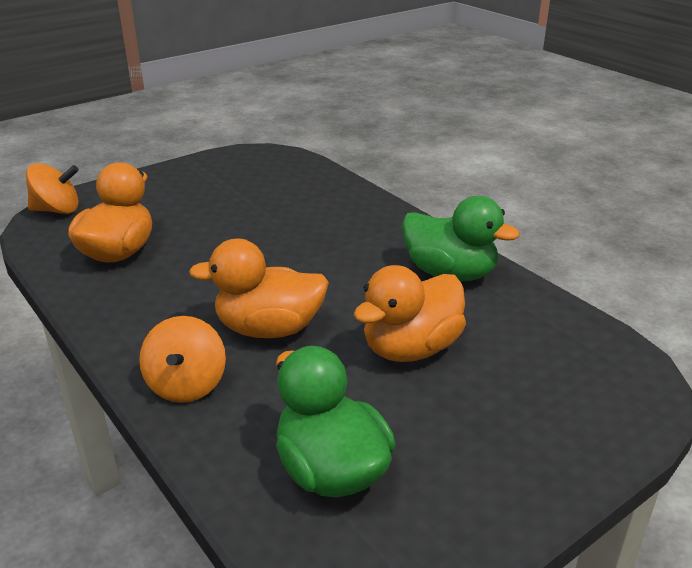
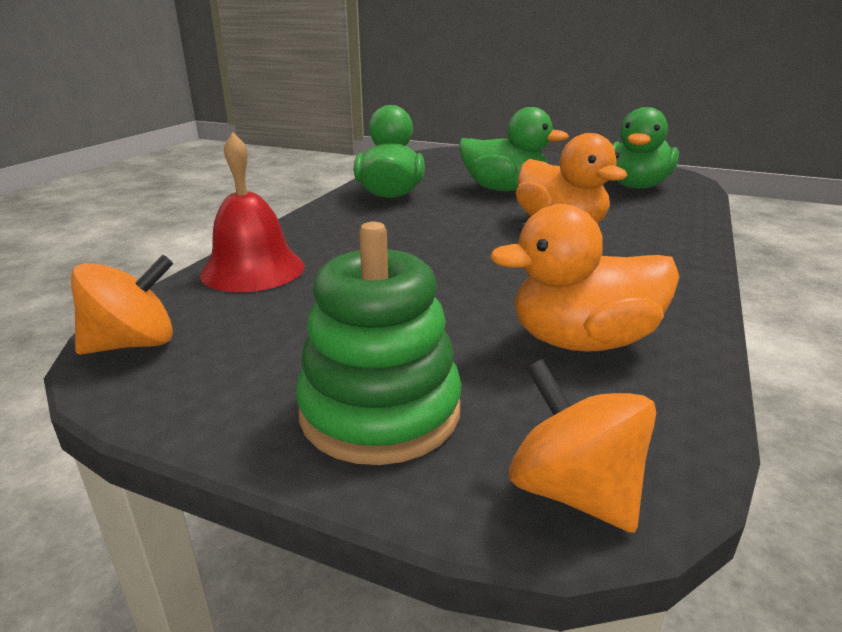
camera: 120 degrees left, 5 degrees down
orange spinning top [139,316,226,403] -> orange spinning top moved to [71,255,174,355]
orange duck [354,265,466,362] -> green duck [459,107,569,191]
none -> red bell [200,132,305,292]
none -> green stacking toy [296,222,462,465]

